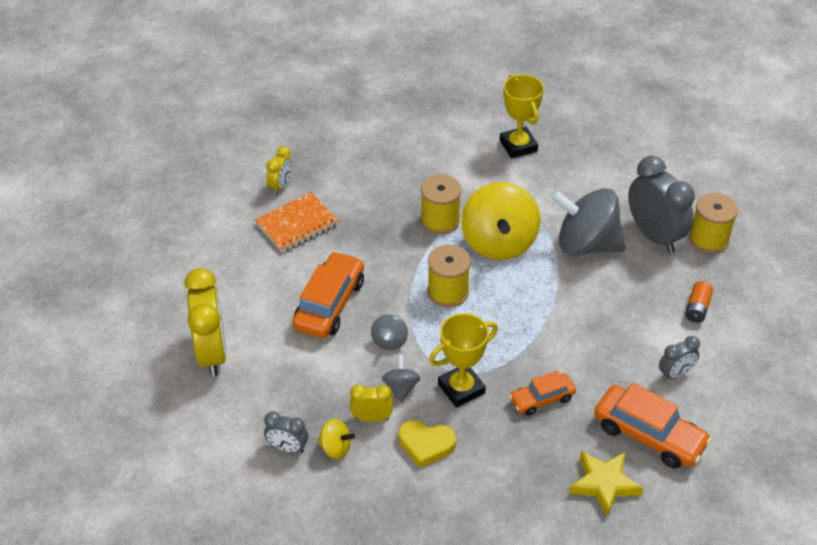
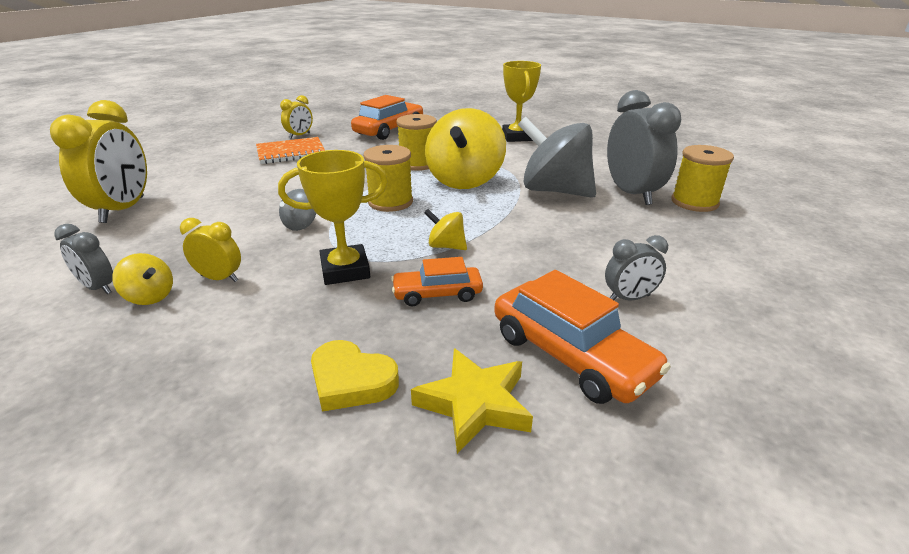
camera: 15 degrees right, 15 degrees down
orange car [292,251,364,338] -> orange car moved to [351,95,423,140]
grey spinning top [382,355,420,403] -> none
yellow heart [399,420,456,468] -> yellow heart moved to [311,340,399,412]
orange battery [685,281,713,323] -> none
none -> yellow spinning top [424,209,467,250]

